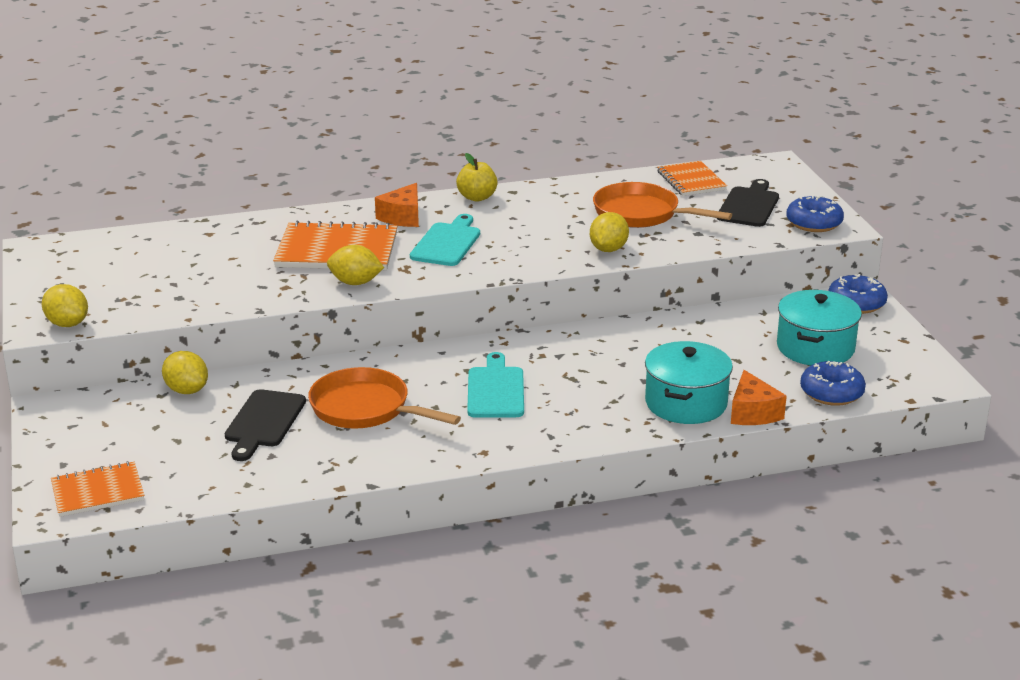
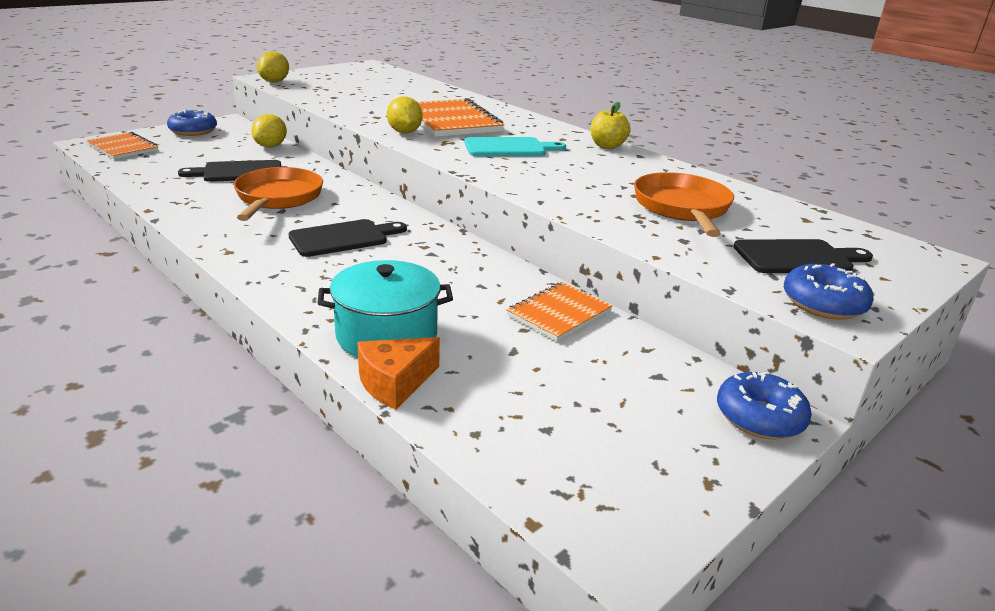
camera: 60 degrees right, 0 degrees up
orange cheese [375,183,419,227] -> none
turquoise cutting board [467,352,524,418] -> black cutting board [288,219,407,257]
yellow lemon [590,212,629,252] -> none
orange notebook [657,161,727,196] -> orange notebook moved to [506,282,613,341]
turquoise pot [777,290,862,365] -> none
blue donut [800,361,866,406] -> blue donut moved to [167,110,217,136]

